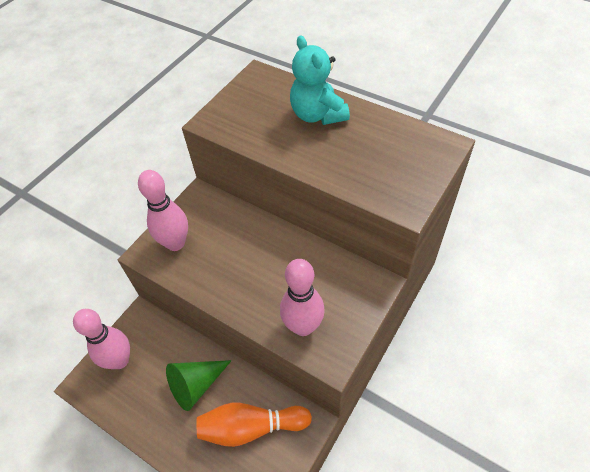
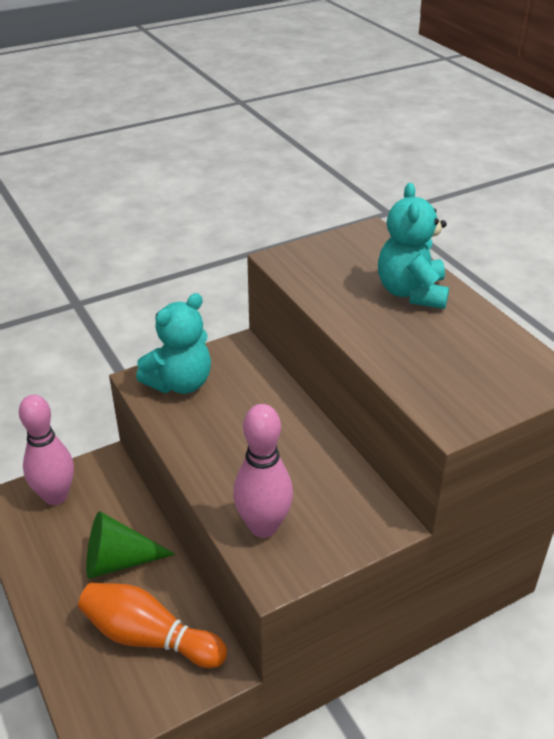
camera: 25 degrees right, 15 degrees down
pink bowling pin [138,170,188,251] -> turquoise teddy bear [136,293,211,394]

